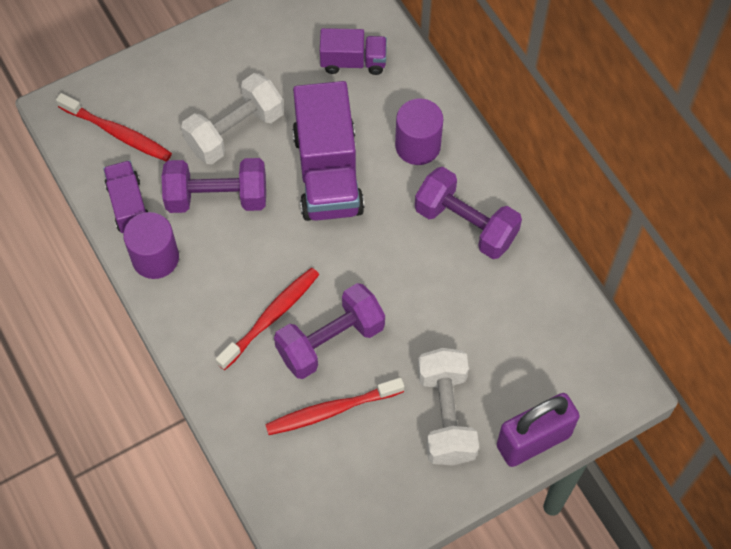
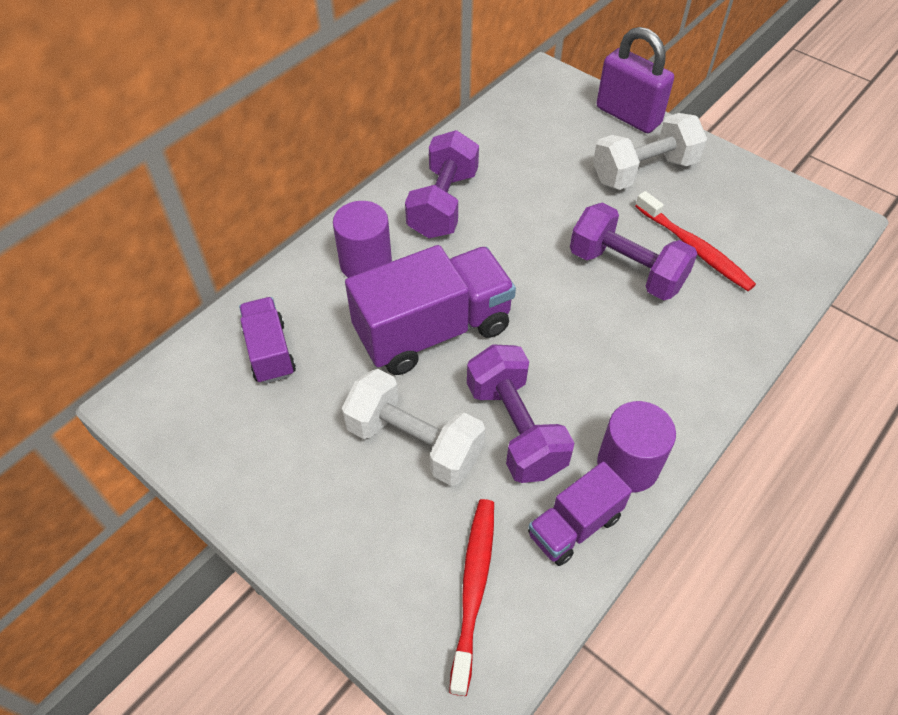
camera: 110 degrees left, 10 degrees down
red toothbrush [216,268,319,370] -> none

